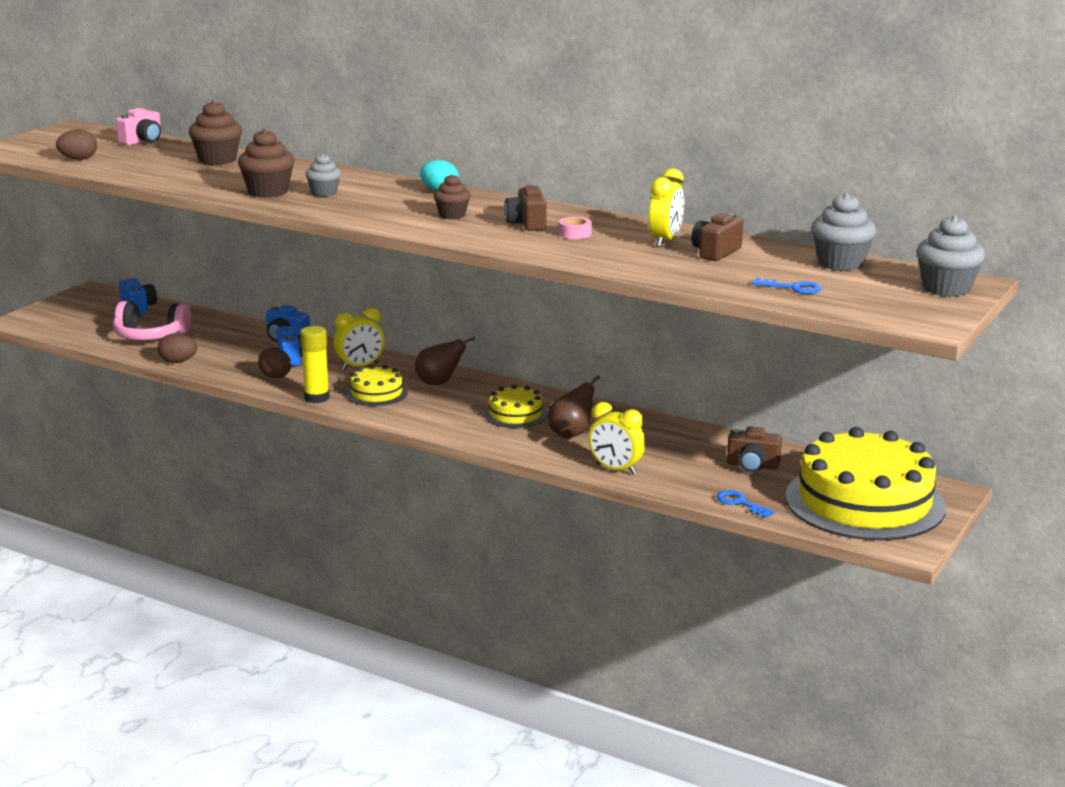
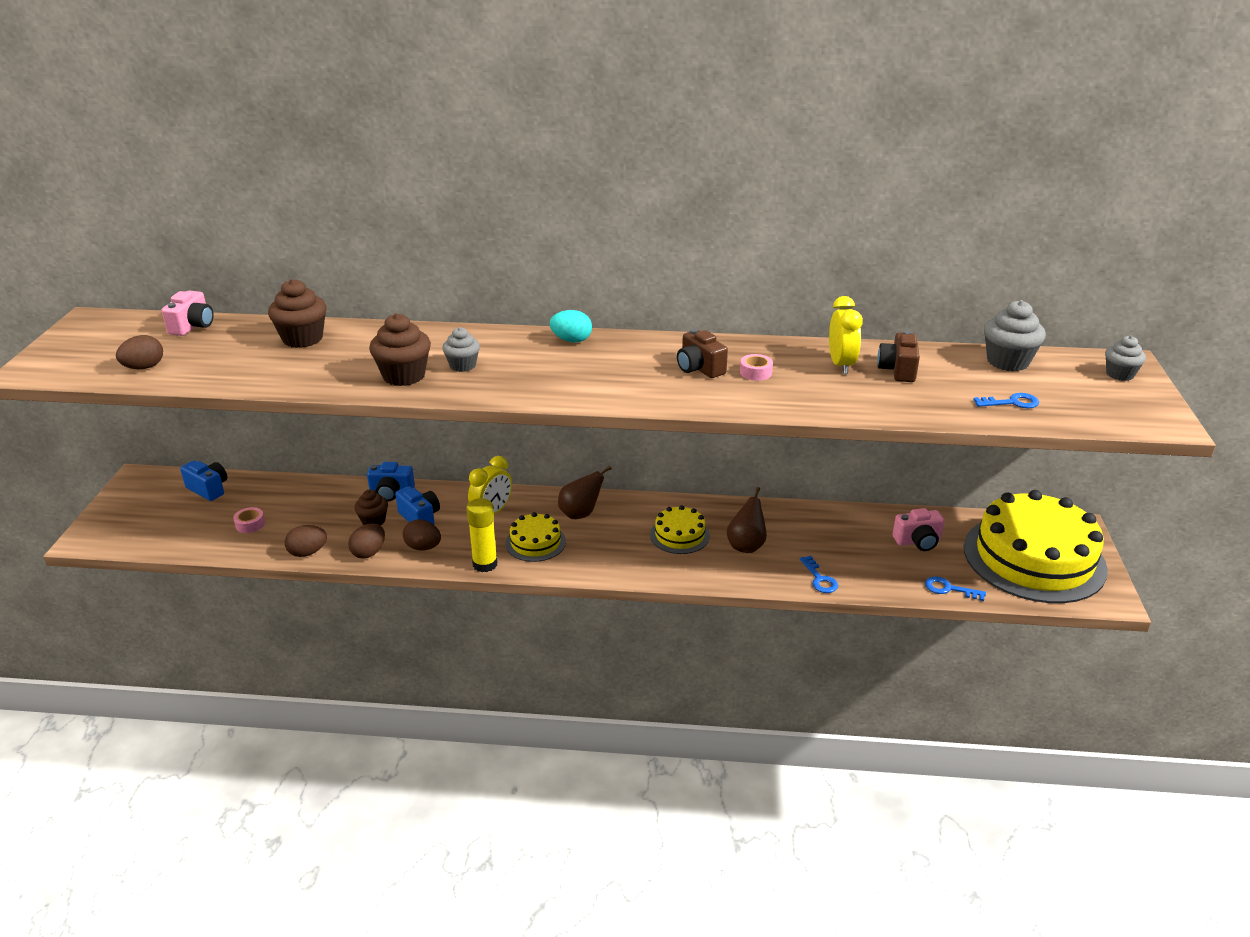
camera: 25 degrees left, 10 degrees up
pink headphones [113,301,191,340] -> pink tape [233,507,265,533]
brown cupcake [434,174,471,219] -> brown cupcake moved to [354,490,388,526]
yellow clock [588,402,645,475] -> blue key [800,556,838,593]
brown camera [727,426,782,473] -> pink camera [892,508,945,551]
grey cupcake [916,215,985,297] -> grey cupcake [1105,336,1146,381], size x0.63
none -> brown egg [348,523,385,559]

